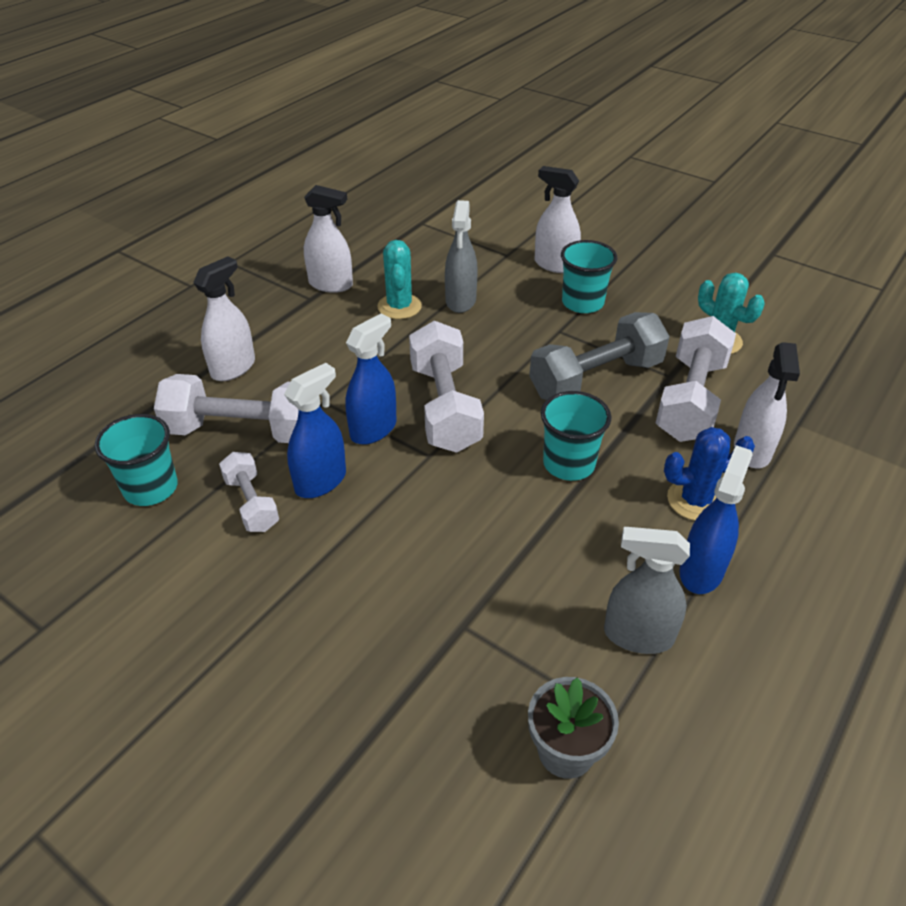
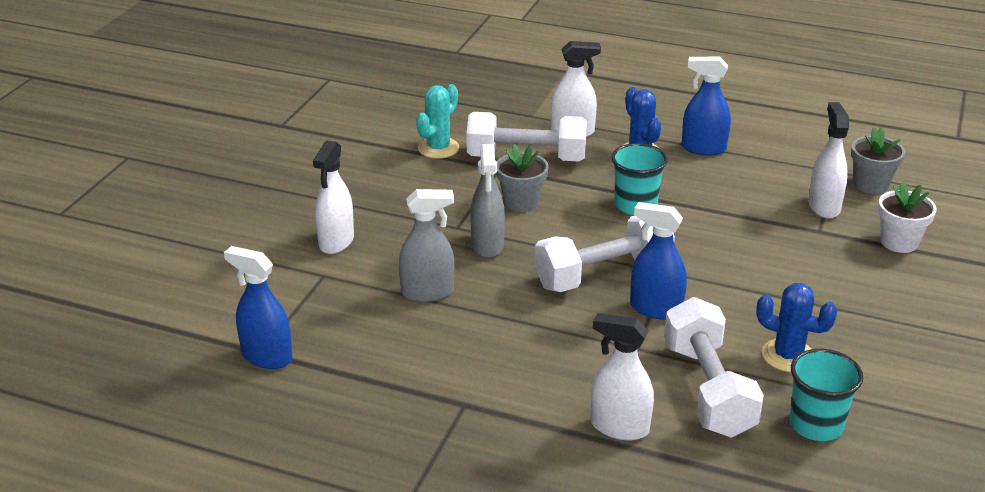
camera: 105 degrees left, 10 degrees down
white dumbbell [219,452,279,532] -> blue cactus [756,283,837,372]
blue spray bottle [284,363,346,498] -> blue spray bottle moved to [224,246,293,369]
white spray bottle [304,185,353,293] -> white spray bottle moved to [808,102,849,219]
turquoise cactus [377,240,422,319] -> none
grey dumbbell [529,312,670,400] -> grey flower pot [496,144,549,212]
turquoise cup [561,240,617,313] -> none
grey spray bottle [604,527,690,654] -> grey spray bottle moved to [470,144,505,258]
none -> white flower pot [878,181,937,253]

